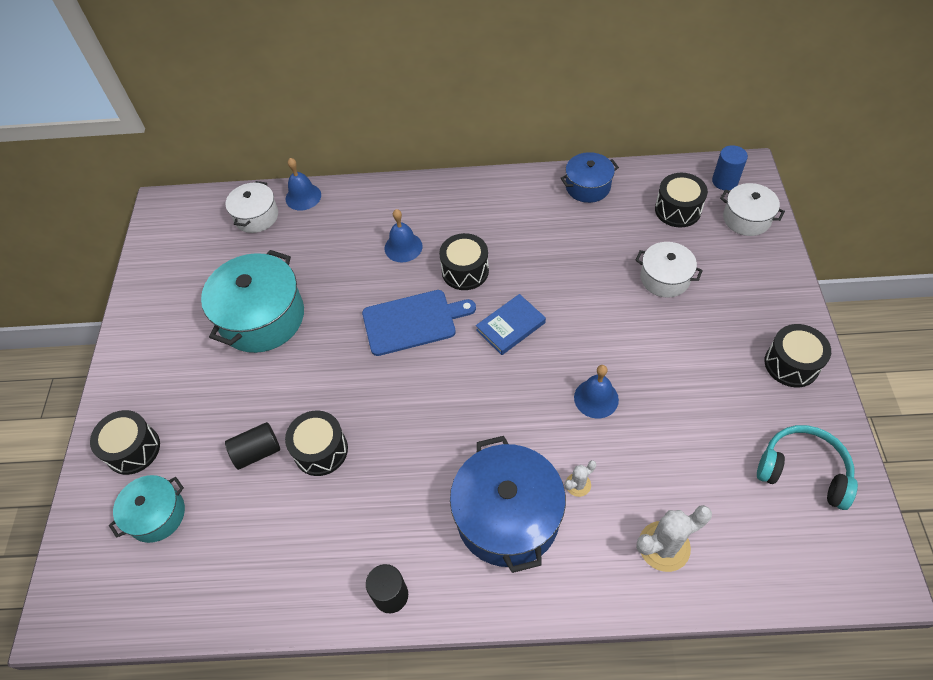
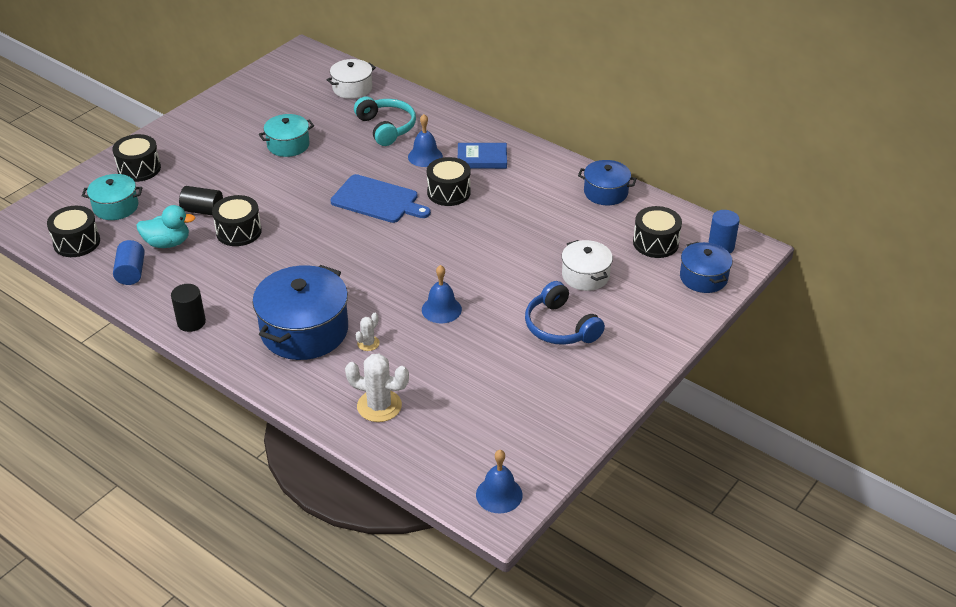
camera: 35 degrees right, 15 degrees down
turquoise pot [201,250,304,353] -> turquoise pot [259,114,314,157], size x0.57
blue bell [286,158,321,210] -> blue bell moved to [476,450,523,513]
blue book [476,294,546,355] -> blue book moved to [458,143,507,169]
white cactus [564,460,596,497] -> white cactus turned 60 degrees counterclockwise [356,313,380,351]
white pot [720,183,785,236] -> blue pot [680,242,733,293]
turquoise headphones [757,425,858,510] -> turquoise headphones moved to [354,97,416,146]
black drum [764,324,831,387] -> black drum moved to [47,206,100,257]
none -> blue cylinder [113,240,145,285]
none -> turquoise duck [136,205,195,248]
none -> blue headphones [525,281,605,345]

